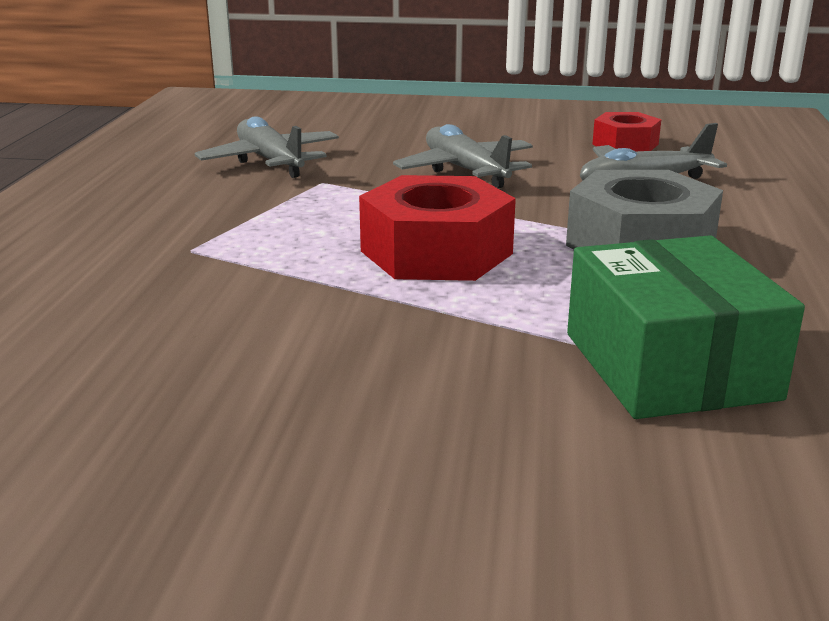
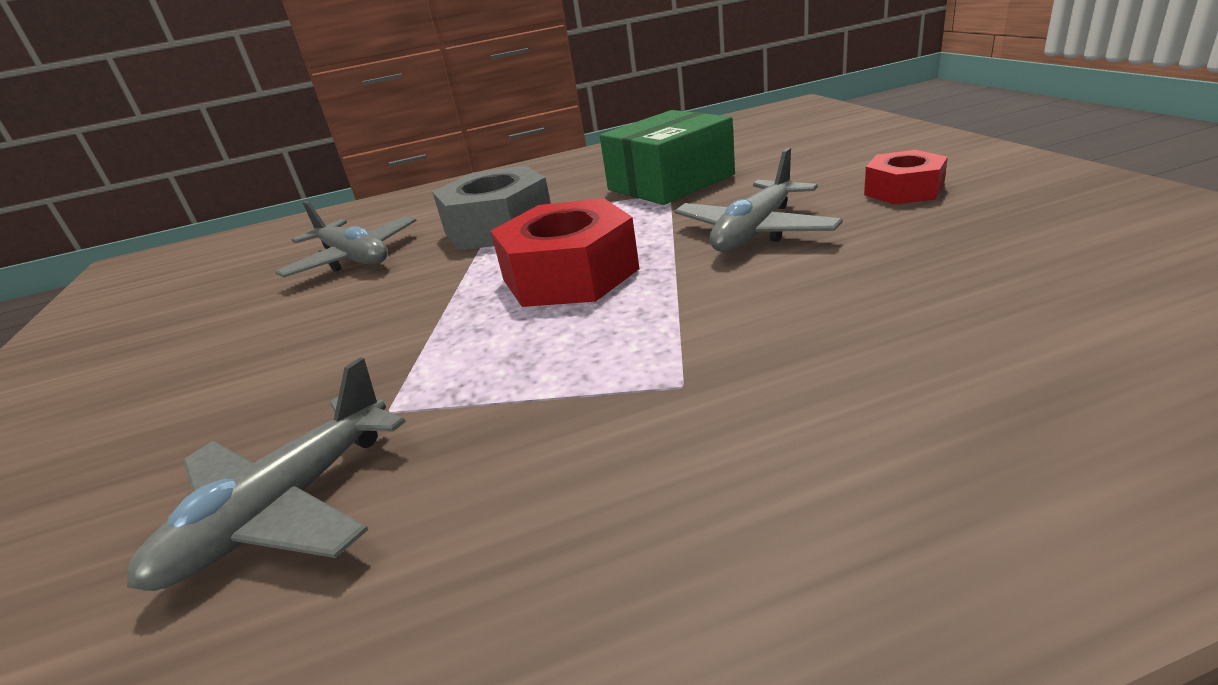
camera: 110 degrees left, 5 degrees up
grey plane [393,124,533,188] -> grey plane moved to [675,148,843,252]
red nut [592,112,661,151] -> red nut moved to [864,150,948,204]

